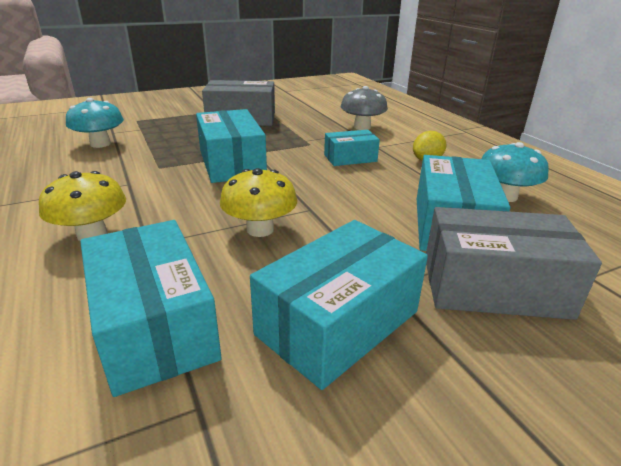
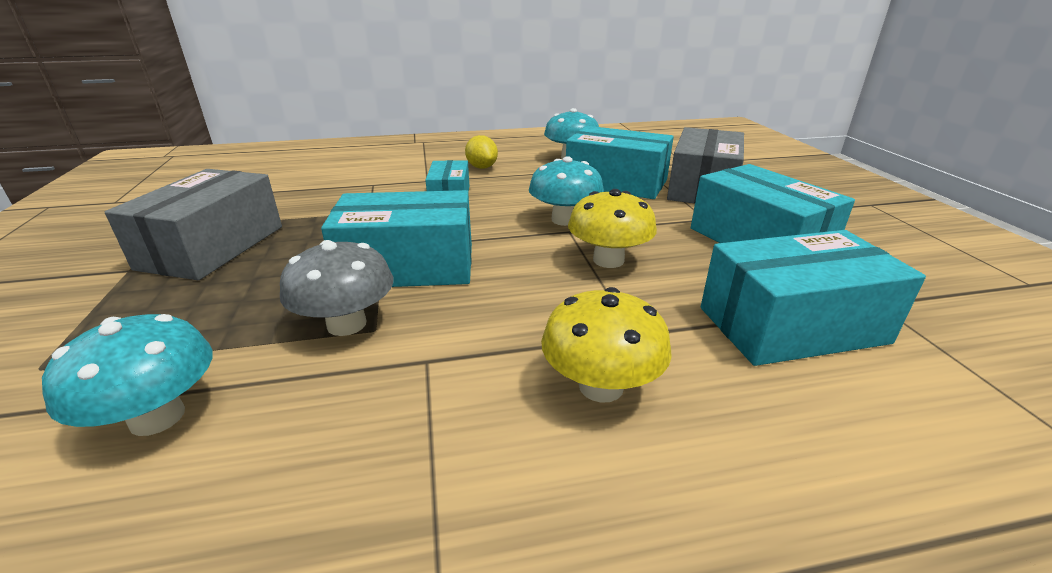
camera: 75 degrees left, 0 degrees up
grey mushroom [340,86,388,130] -> grey mushroom moved to [280,240,393,336]
none -> turquoise mushroom [529,156,604,226]

